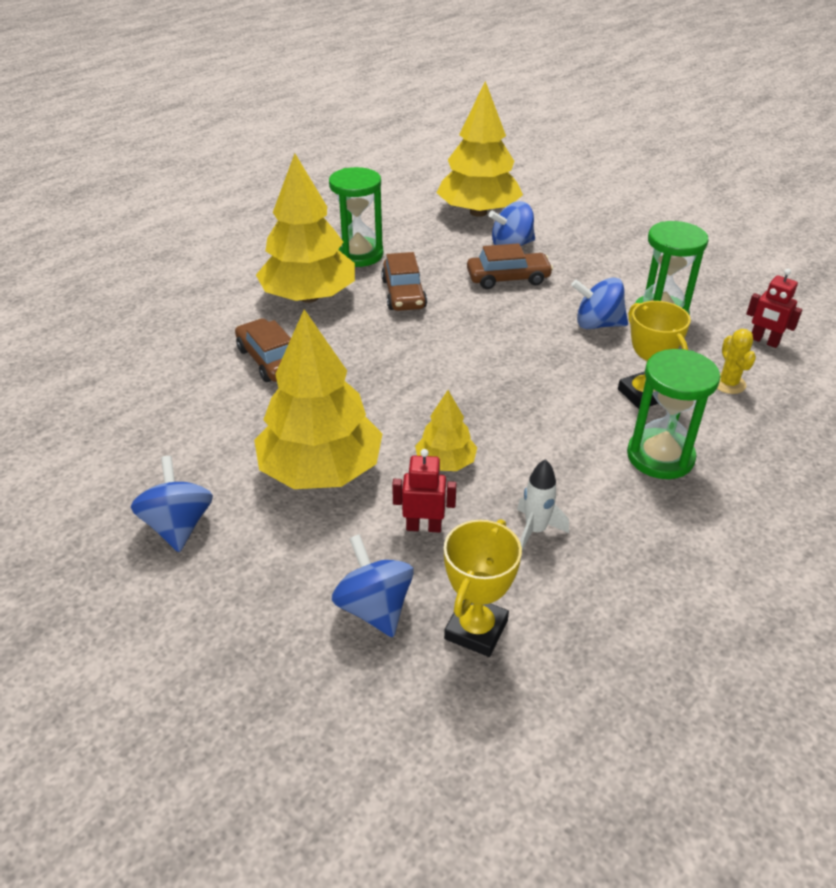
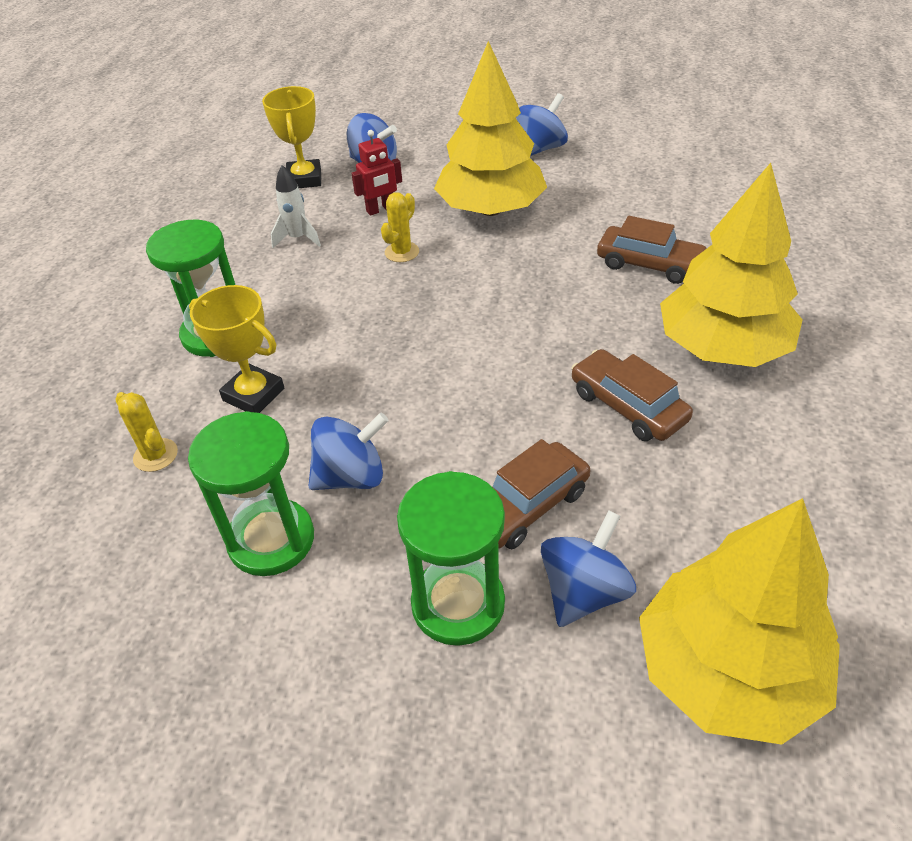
camera: 150 degrees right, 5 degrees up
blue spinning top [131,456,213,552] -> blue spinning top turned 90 degrees counterclockwise [516,93,568,156]
green hourglass [329,167,383,267] -> green hourglass moved to [397,471,505,646]
yellow tree [415,390,477,471] -> yellow cactus [381,192,419,262]
red robot [746,269,802,348] -> none

